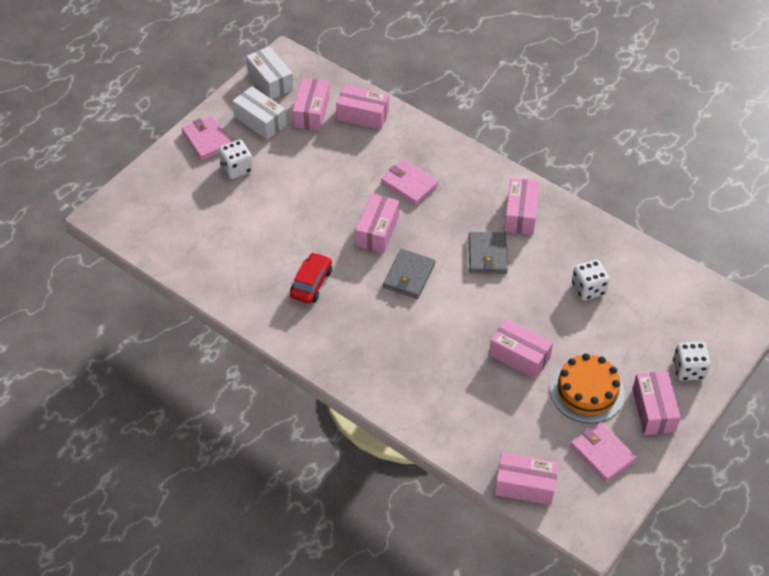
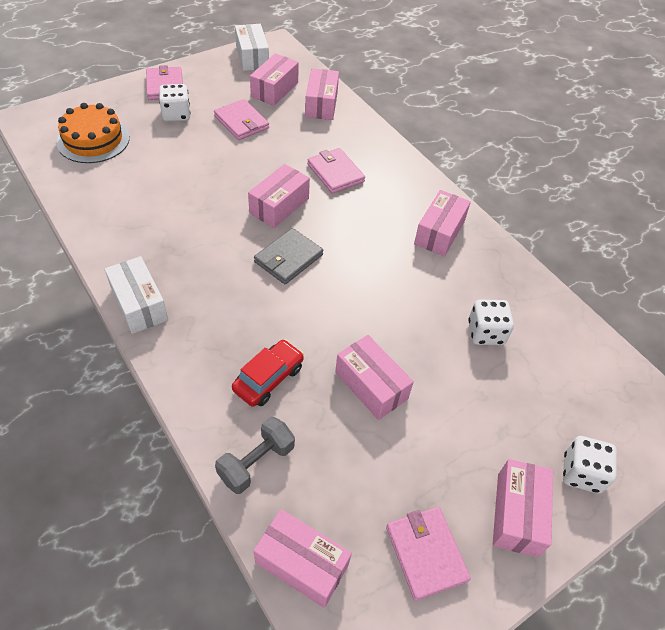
camera: 15 degrees right, 0 degrees up
white box [232,86,287,140] -> white box moved to [105,256,168,334]
red car [290,252,332,304] -> red car moved to [232,339,304,406]
pink box [336,85,389,130] -> pink box turned 60 degrees clockwise [305,68,339,120]
grey wallet [469,232,508,274] -> none
orange cake [550,353,624,424] -> orange cake moved to [57,103,130,163]
none -> pink wallet [214,99,269,140]
none -> grey dumbbell [215,417,295,494]

